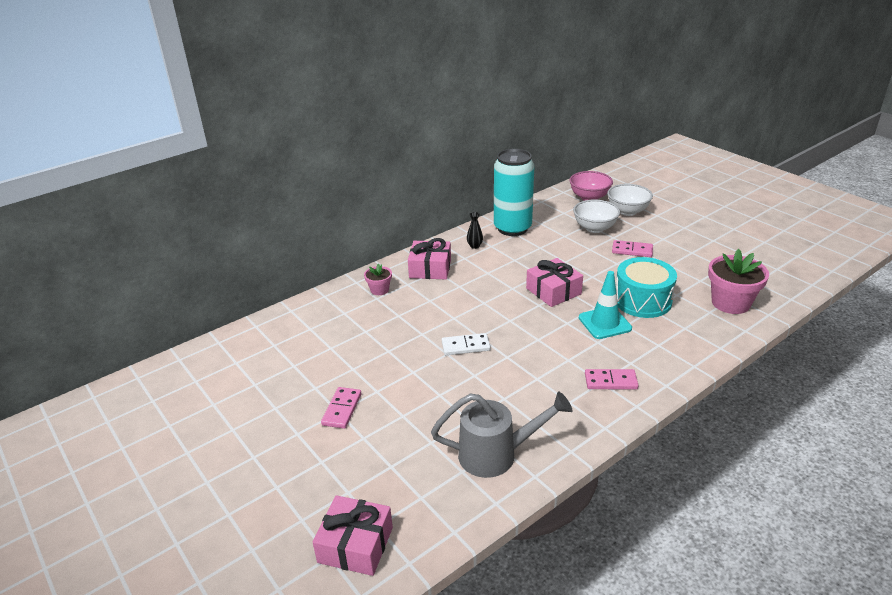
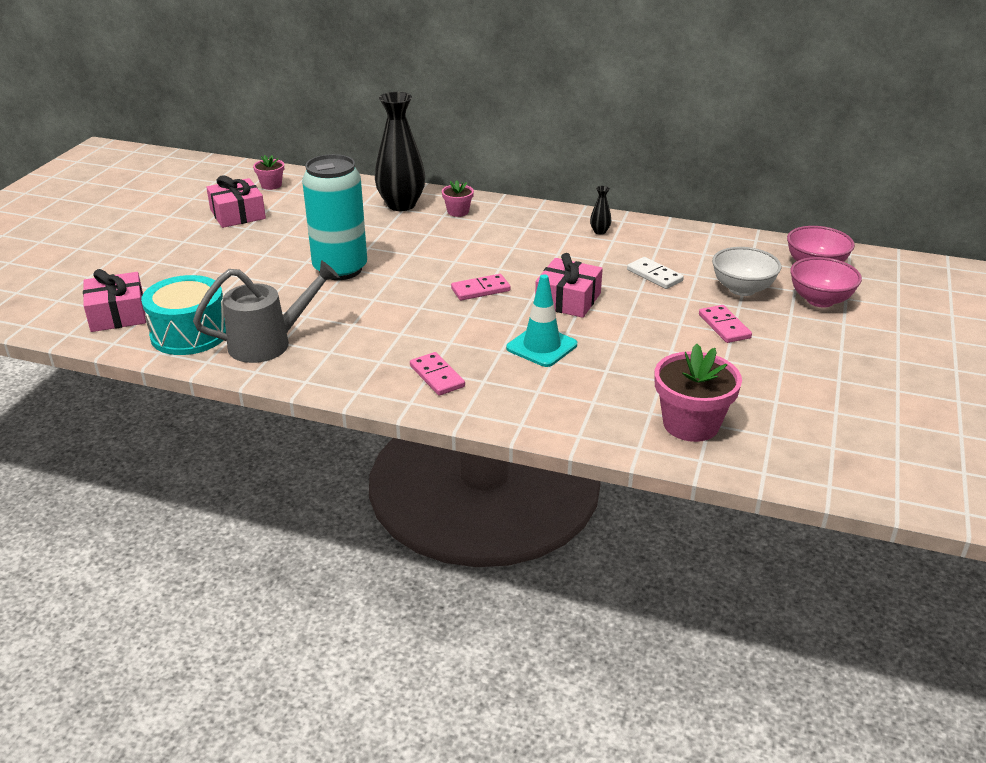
camera: 55 degrees right, 0 degrees up
pink domino [321,387,361,429] -> pink domino moved to [451,274,511,300]
pink gift [408,238,451,279] -> pink gift moved to [206,175,266,228]
grey watering can [431,392,572,478] -> grey watering can turned 75 degrees counterclockwise [193,260,340,363]
white domino [442,333,491,355] -> white domino moved to [627,257,684,289]
turquoise can [494,149,534,236] -> turquoise can moved to [302,154,367,280]
white bowl [607,184,653,216] -> pink bowl [790,257,862,308]
turquoise drum [616,257,677,318] -> turquoise drum moved to [141,275,226,355]
none -> pink flower pot [253,155,284,190]
none -> black vase [375,92,425,211]

